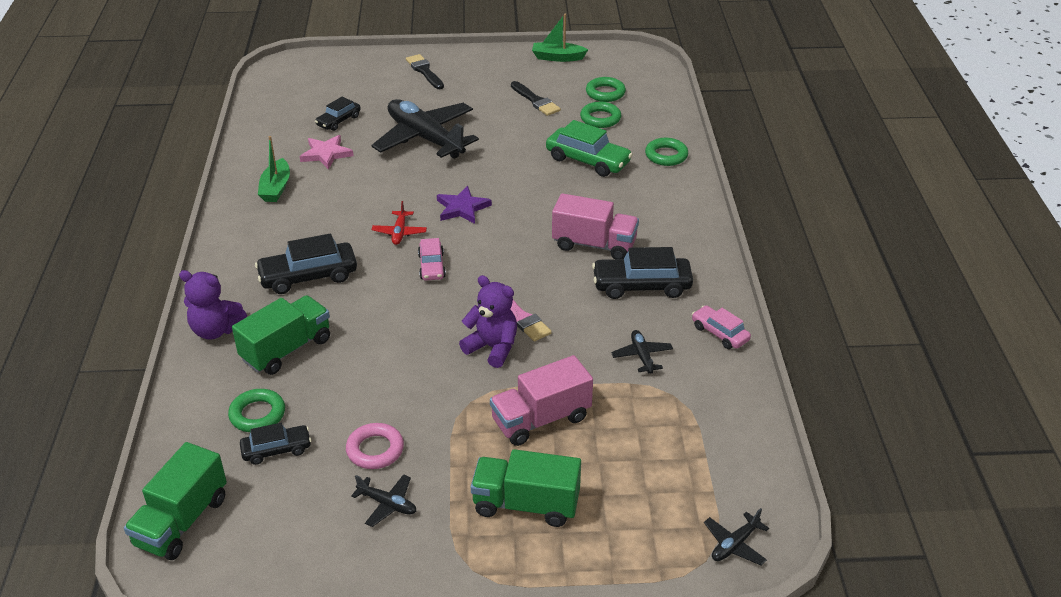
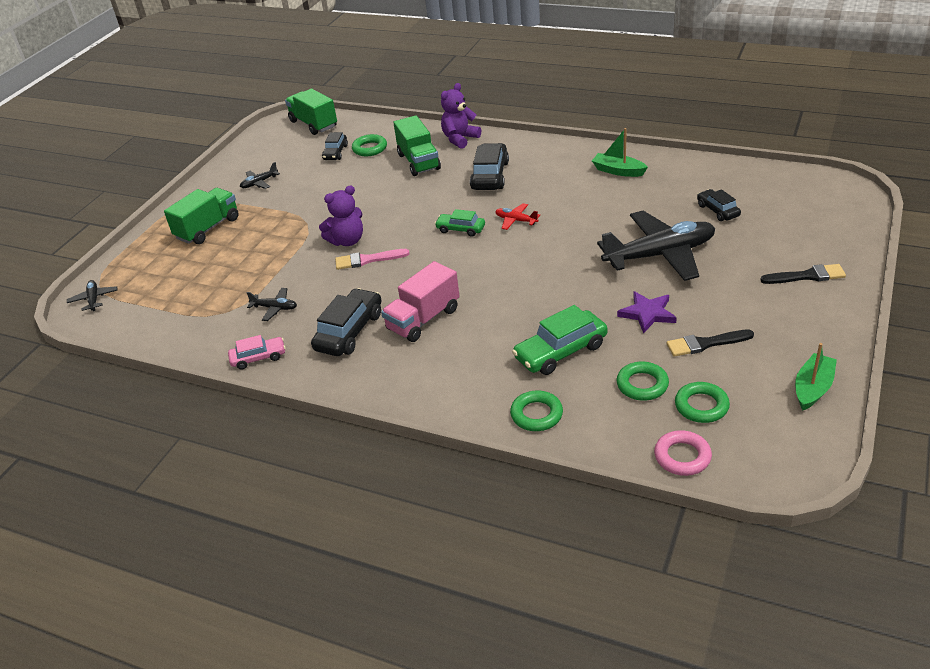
camera: 120 degrees right, 0 degrees up
pink star [299,135,354,170] -> none
pink ring [346,423,404,469] -> pink ring moved to [654,430,712,476]
pink car [418,238,446,280] -> green car [435,209,485,237]
purple star [437,186,492,224] -> purple star moved to [617,291,677,334]
pink truck [490,355,593,446] -> none

